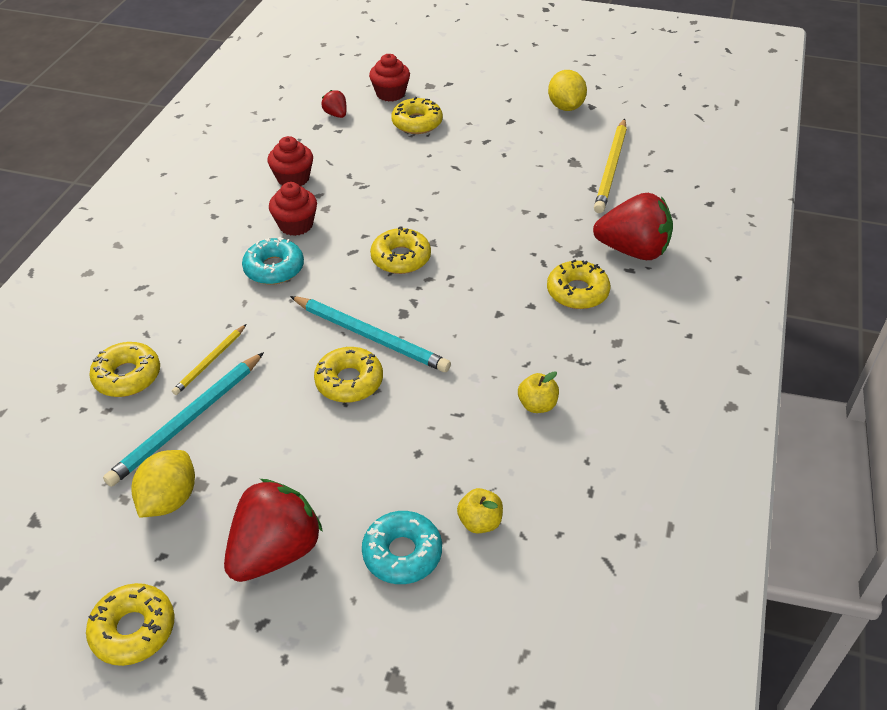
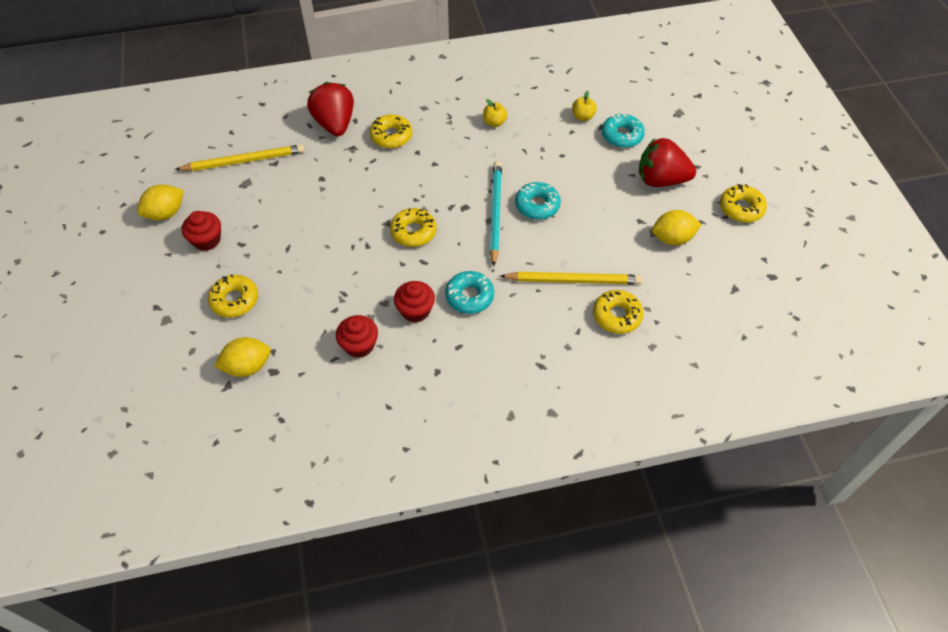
camera: 120 degrees left, 10 degrees up
turquoise pencil [103,352,264,487] -> none
yellow pencil [172,324,246,395] -> yellow pencil [500,272,642,284], size x1.80
yellow donut [314,347,383,403] -> turquoise donut [515,182,561,220]
red strawberry [321,90,347,118] -> yellow lemon [214,337,271,377]
red cupcake [369,54,410,102] -> red cupcake moved to [182,211,221,251]

